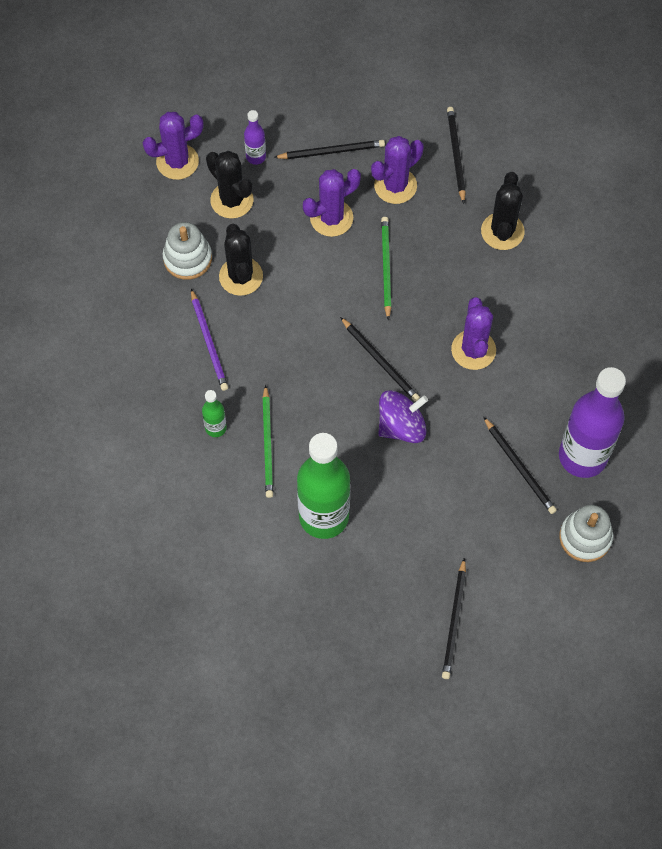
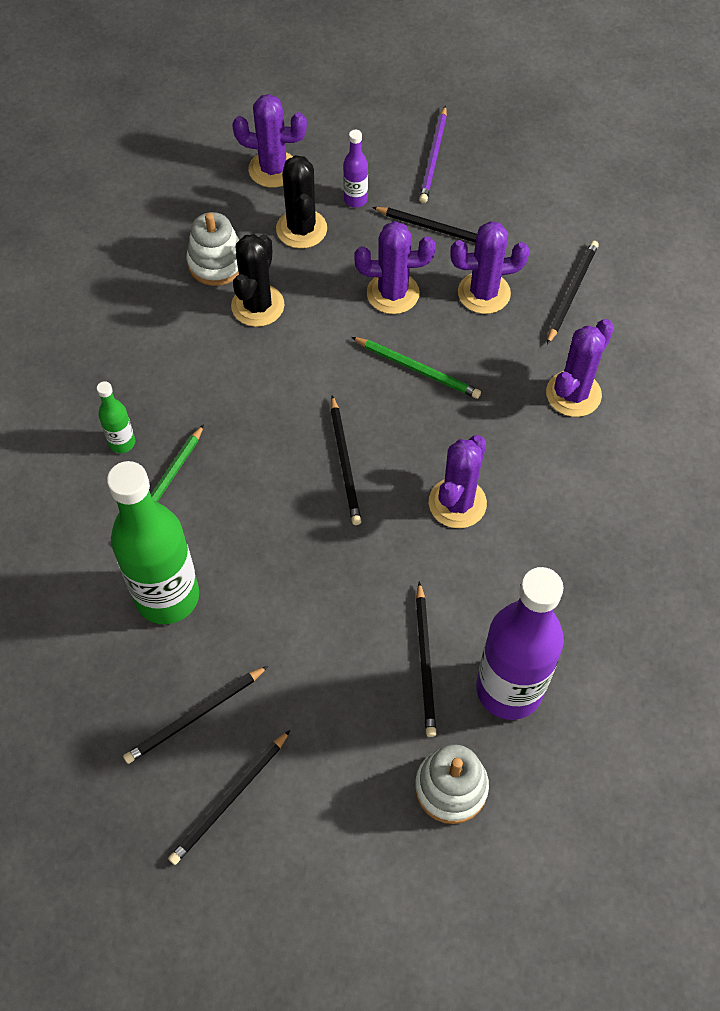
camera: 30 degrees right, 5 degrees down
purple pencil [191,289,228,391] -> purple pencil moved to [419,105,447,203]
purple spinning top [378,390,428,443] -> none
green pencil [381,217,392,320] -> green pencil turned 90 degrees clockwise [352,337,481,399]
black cactus [481,172,525,250] -> purple cactus [546,319,614,417]
none -> black pencil [123,666,268,764]

